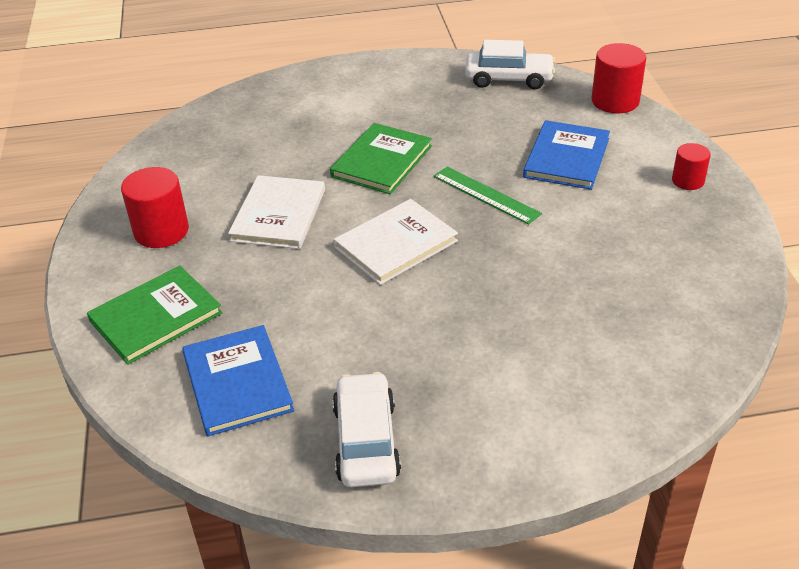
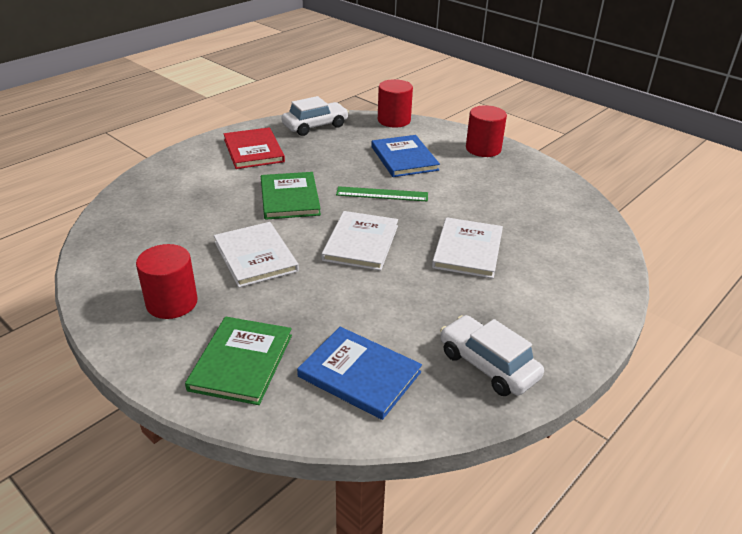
camera: 40 degrees left, 5 degrees down
red cylinder [672,143,711,190] -> red cylinder [466,105,507,157], size x1.65
none -> red book [224,127,285,169]
none -> white book [432,217,503,279]

